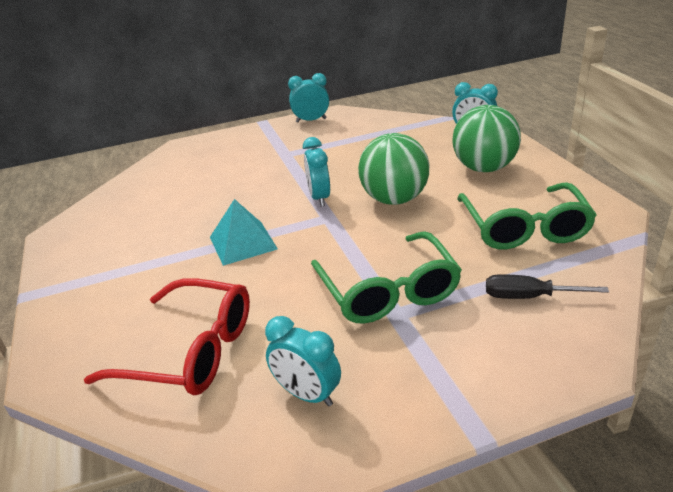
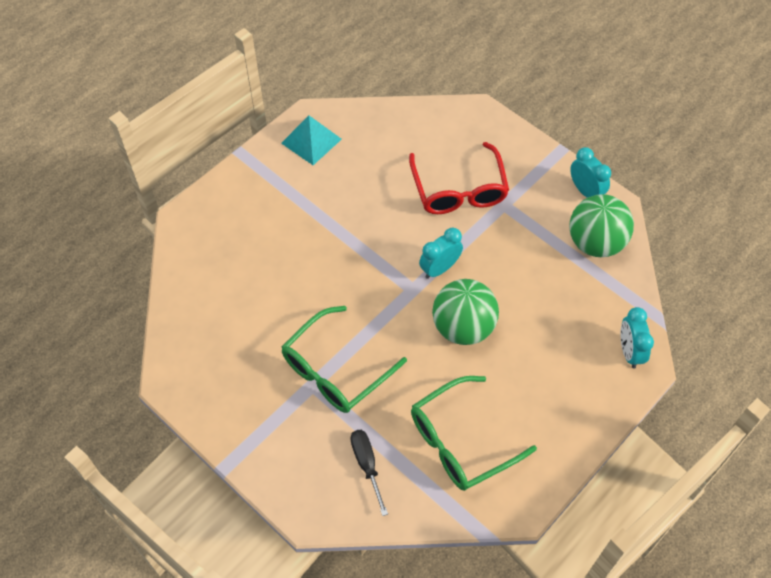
camera: 60 degrees right, 25 degrees up
red glasses [84,278,250,395] -> red glasses moved to [409,142,509,214]
turquoise pyramid [210,199,278,266] -> turquoise pyramid moved to [281,116,342,165]
turquoise clock [265,316,341,406] -> none
green ball [452,105,521,172] -> green ball moved to [569,194,634,257]

